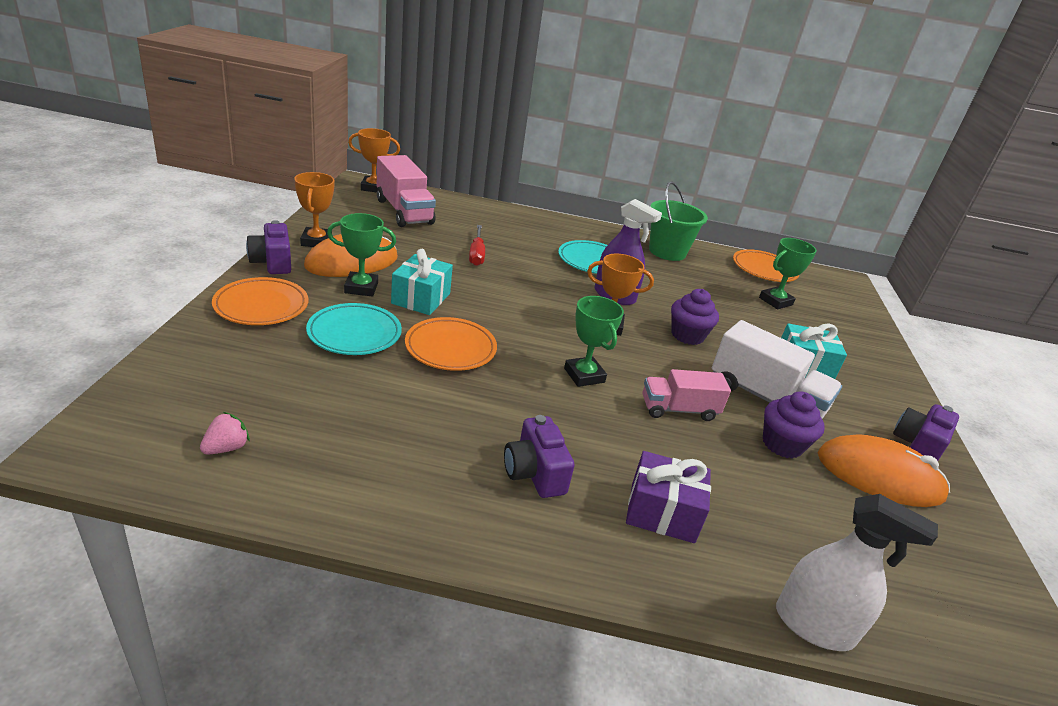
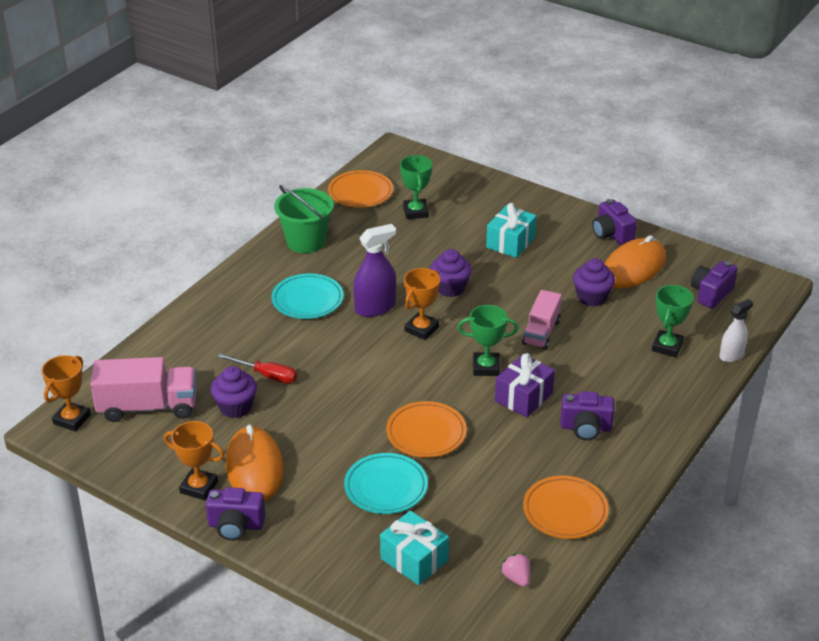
camera: 60 degrees left, 5 degrees up
orange plate [212,277,308,325] -> orange plate moved to [523,476,609,539]
green trophy [327,213,396,297] -> green trophy moved to [652,285,694,357]
turquoise gift [391,249,453,315] -> turquoise gift moved to [380,510,449,585]
purple gift [626,451,711,543] -> purple gift moved to [495,353,555,418]
white truck [712,320,842,419] -> none
white spray bottle [776,494,938,651] -> white spray bottle [719,299,753,362], size x0.65
none -> purple cupcake [211,366,257,418]
none -> purple camera [691,261,738,309]

